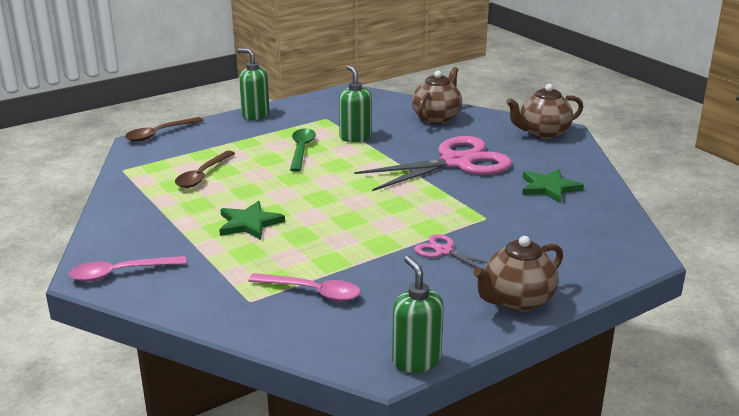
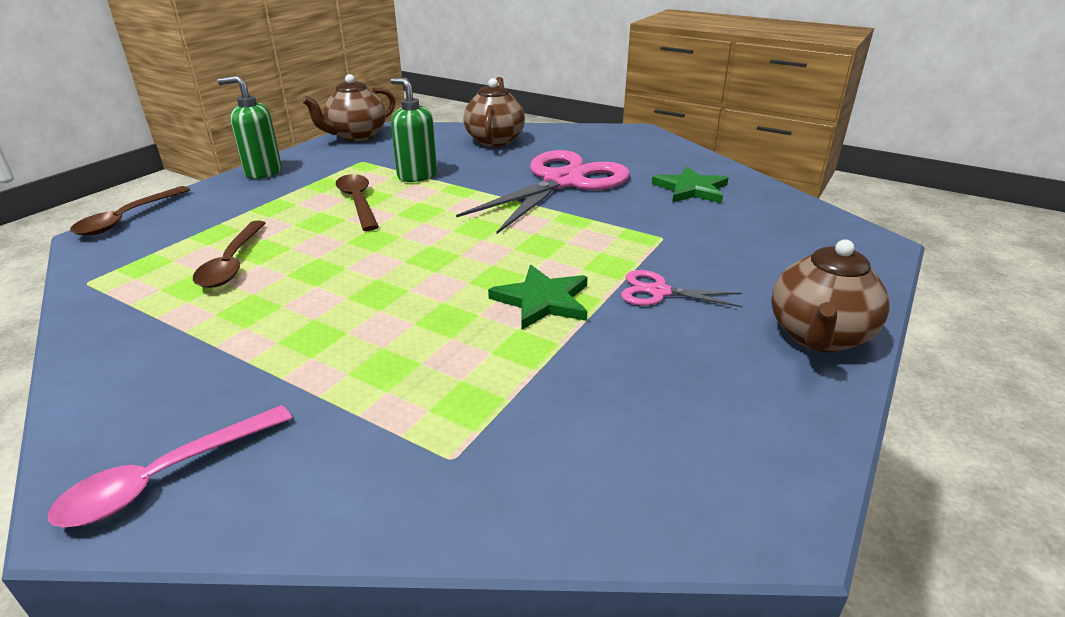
camera: 25 degrees left, 5 degrees up
green star [219,201,285,240] -> green star moved to [488,265,588,330]
pink spoon [248,273,361,301] -> none
green spoon [290,128,316,172] -> brown spoon [336,174,379,231]
green soap dispenser [392,256,444,373] -> none
brown teapot [506,84,583,139] -> brown teapot moved to [301,74,395,142]

